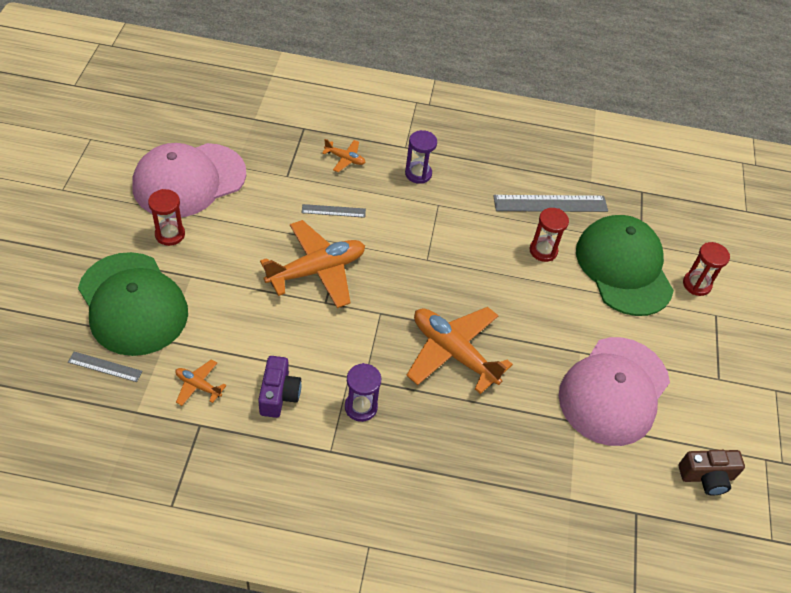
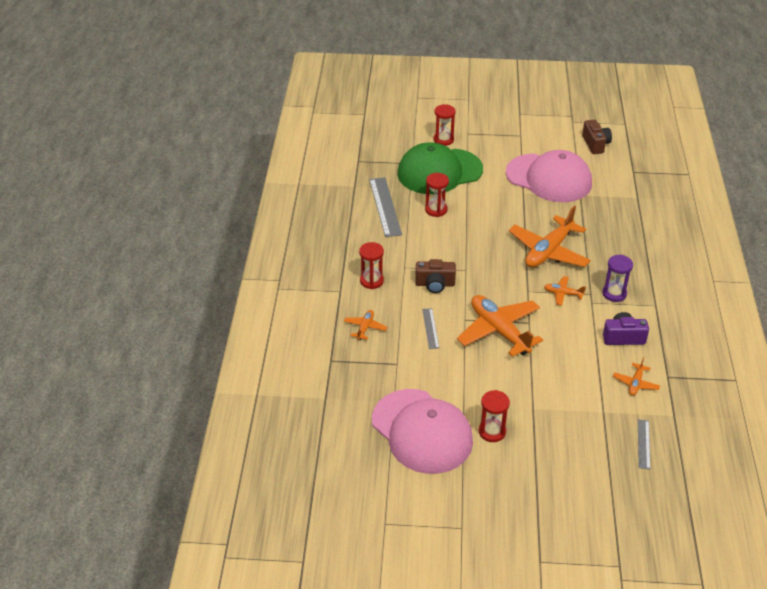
camera: 90 degrees left, 10 degrees down
green cap [78,252,188,356] -> none
purple hourglass [405,130,437,184] -> red hourglass [359,242,384,289]
none -> brown camera [415,259,456,293]
none -> orange plane [544,276,586,306]

